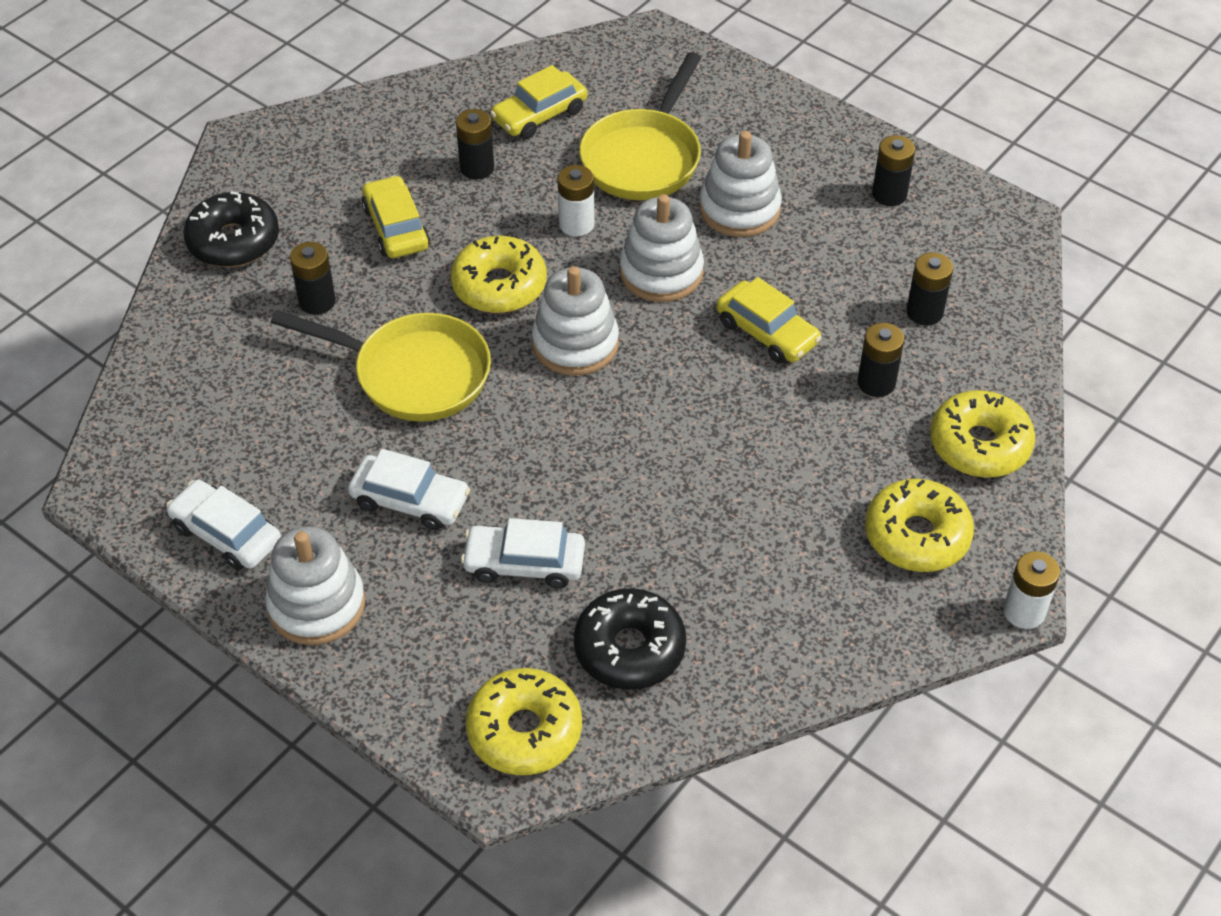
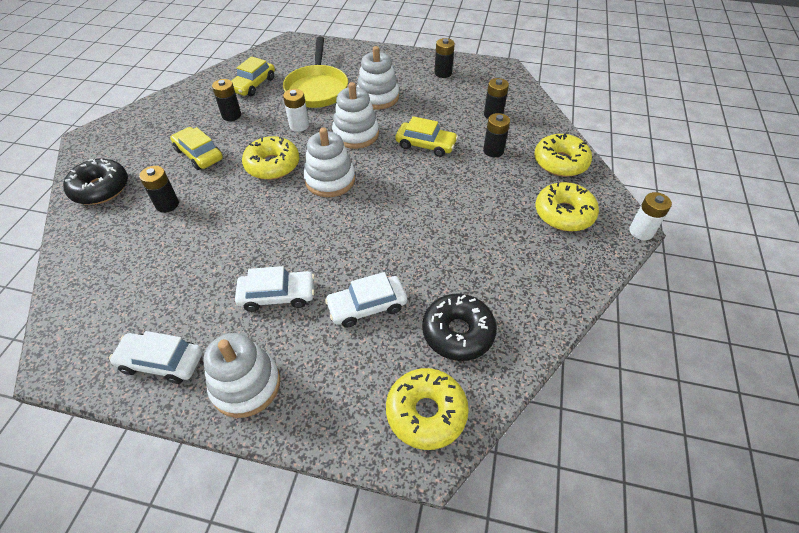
camera: 25 degrees left, 0 degrees up
yellow pan [271,310,491,422] -> none

